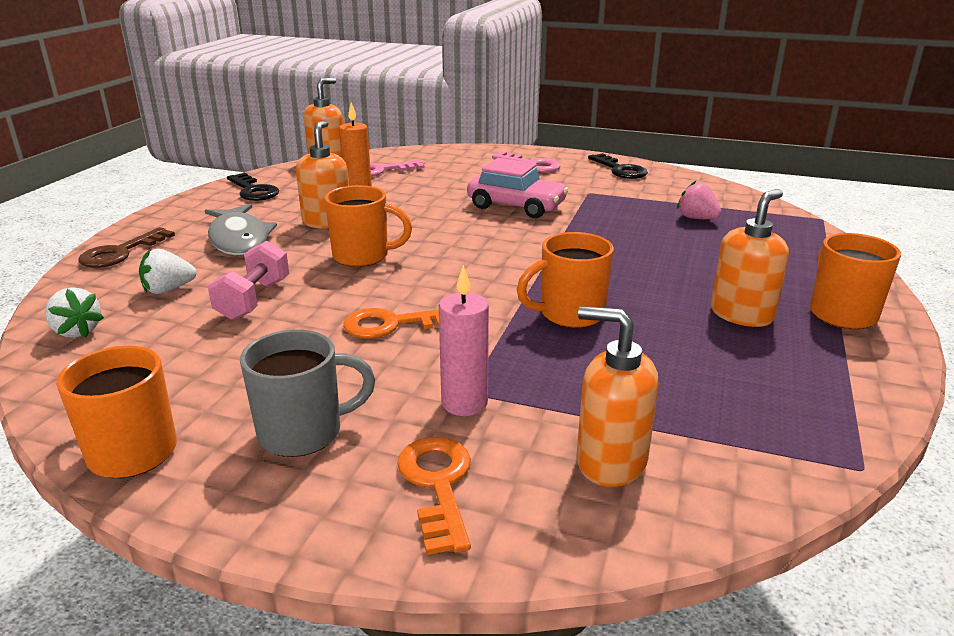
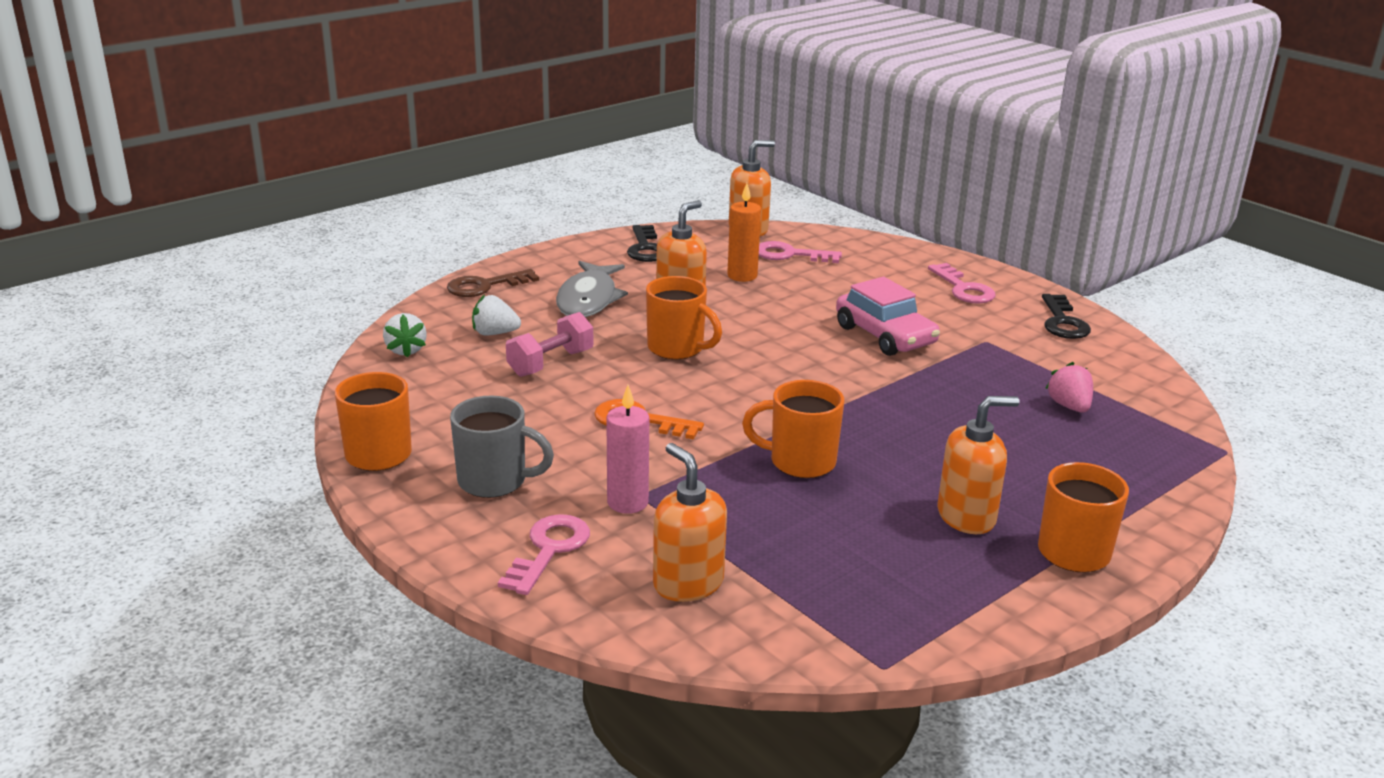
camera: 30 degrees right, 0 degrees up
orange key [397,437,471,555] -> pink key [498,514,590,595]

